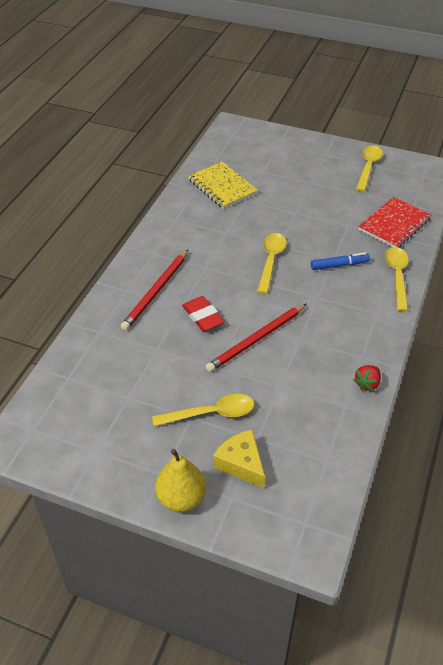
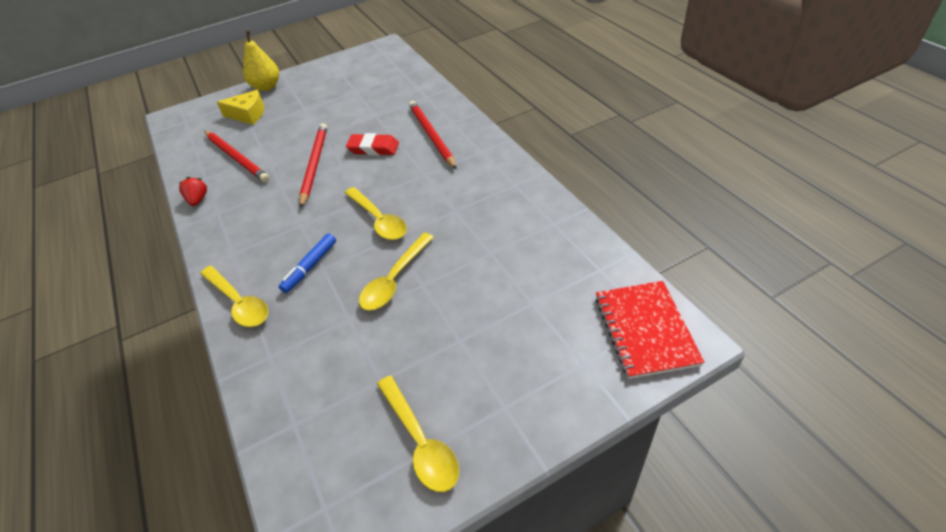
camera: 135 degrees right, 0 degrees up
yellow spoon [152,394,254,427] -> yellow spoon moved to [359,233,434,311]
yellow notebook [188,162,258,209] -> none
red notebook [358,197,432,247] -> red notebook moved to [595,281,705,379]
none -> red pencil [204,131,269,182]

